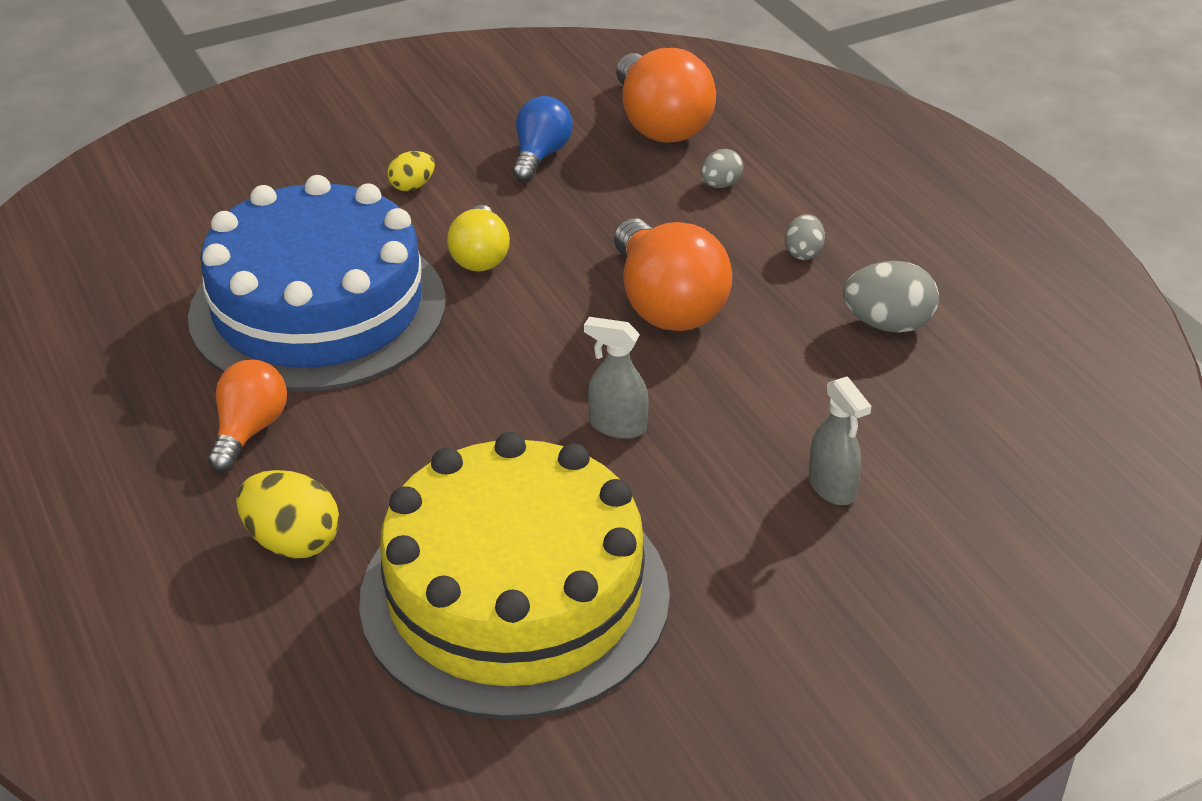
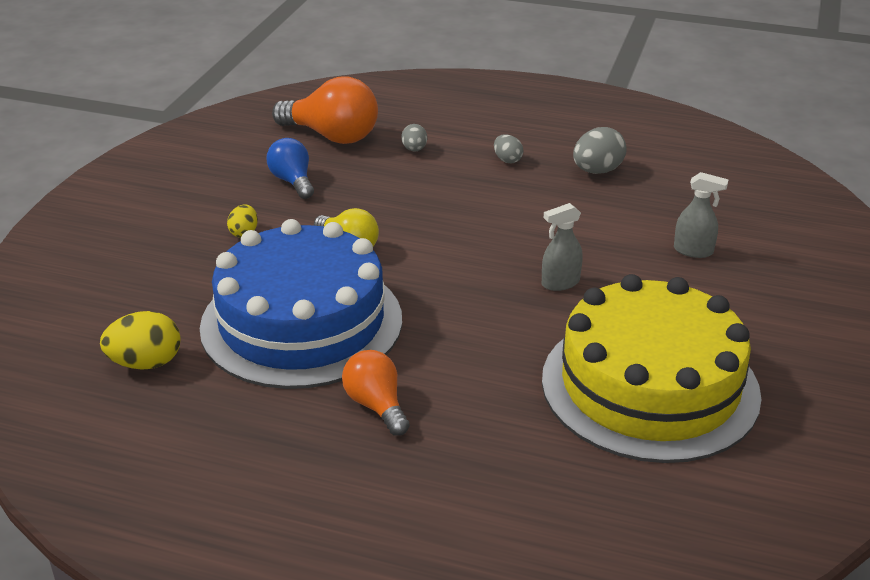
camera: 45 degrees left, 5 degrees down
yellow egg [236,470,339,558] -> yellow egg moved to [100,311,181,370]
orange light bulb [614,219,732,331] -> none

